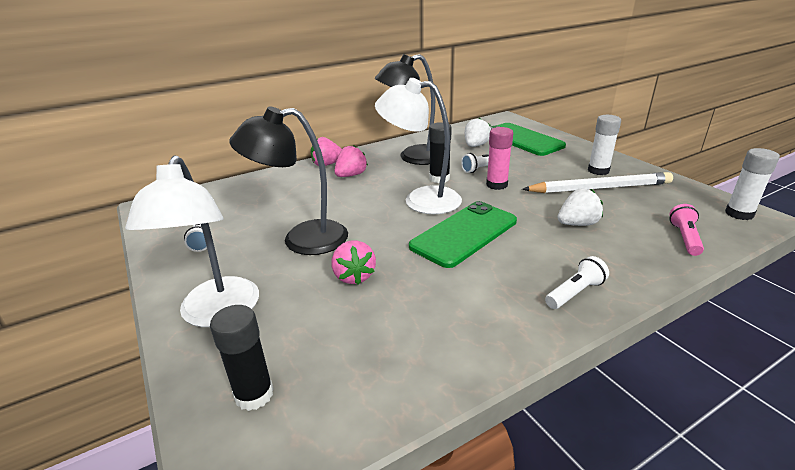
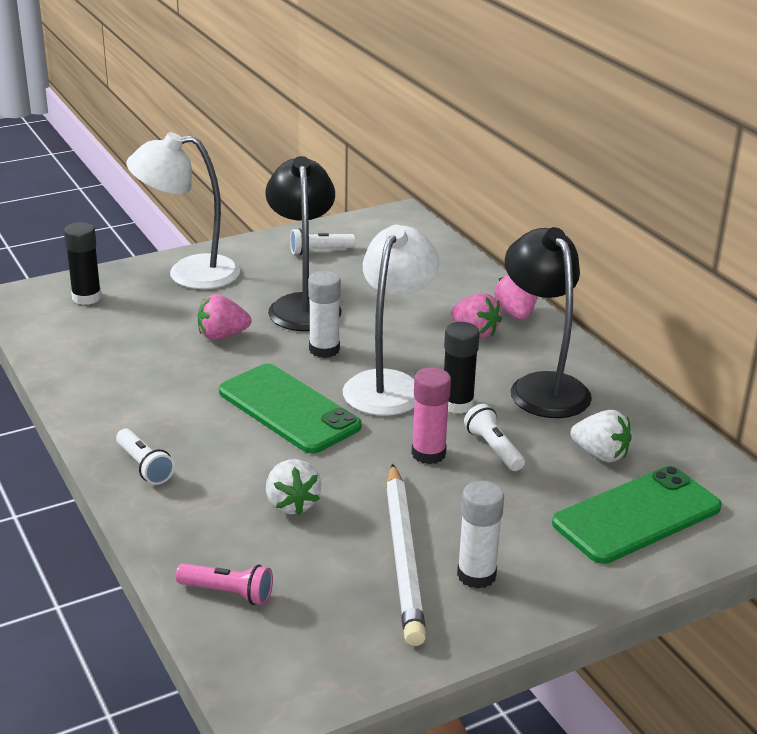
camera: 90 degrees right, 0 degrees up
white glue stick [725,148,780,220] -> white glue stick moved to [308,271,341,358]

